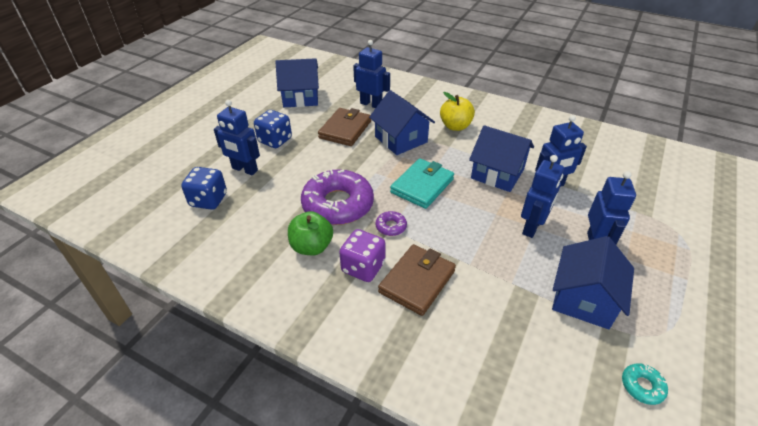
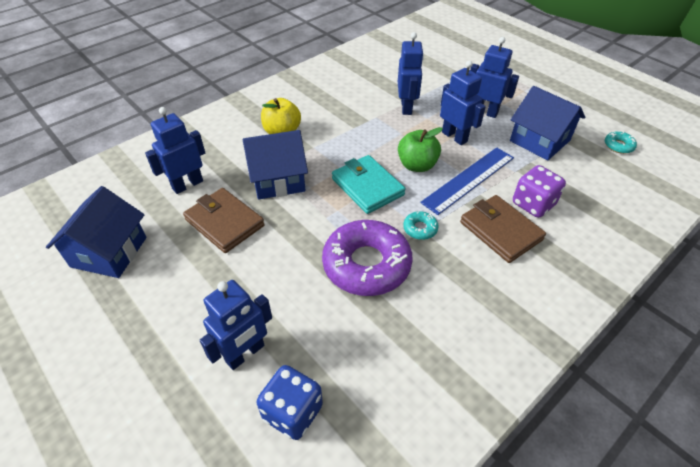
camera: 70 degrees left, 5 degrees up
blue dice [254,110,292,148] -> none
green apple [288,211,333,255] -> green apple moved to [398,127,443,172]
purple dice [339,229,386,282] -> purple dice moved to [513,165,566,218]
purple donut [376,211,407,236] -> turquoise donut [403,211,439,240]
blue house [469,125,534,192] -> none
none -> blue ruler [420,147,514,215]

